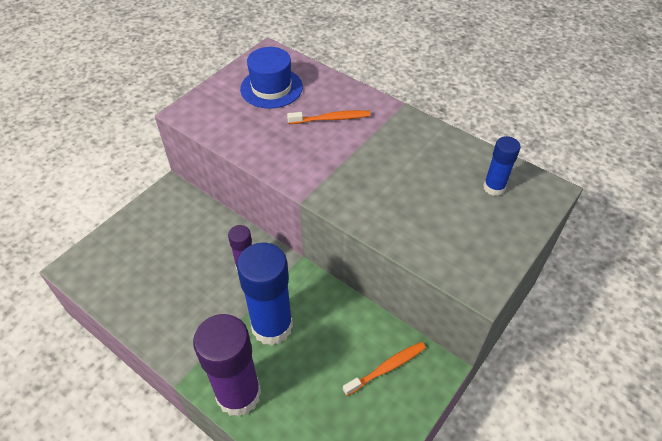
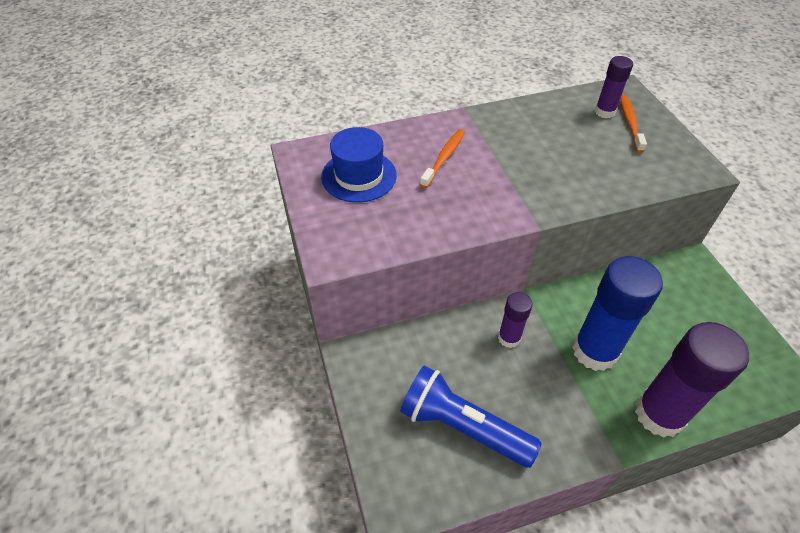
camera: 55 degrees left, 0 degrees up
orange toothbrush [343,342,426,396] -> orange toothbrush moved to [620,95,647,153]
blue glue stick [483,136,521,196] -> purple glue stick [595,56,633,118]
none -> blue flashlight [400,365,542,468]

